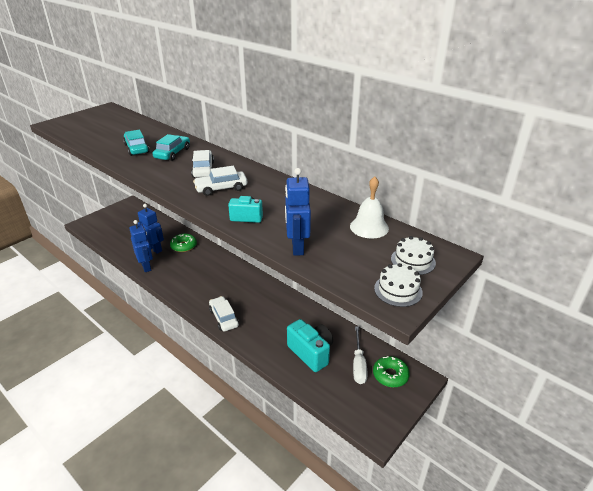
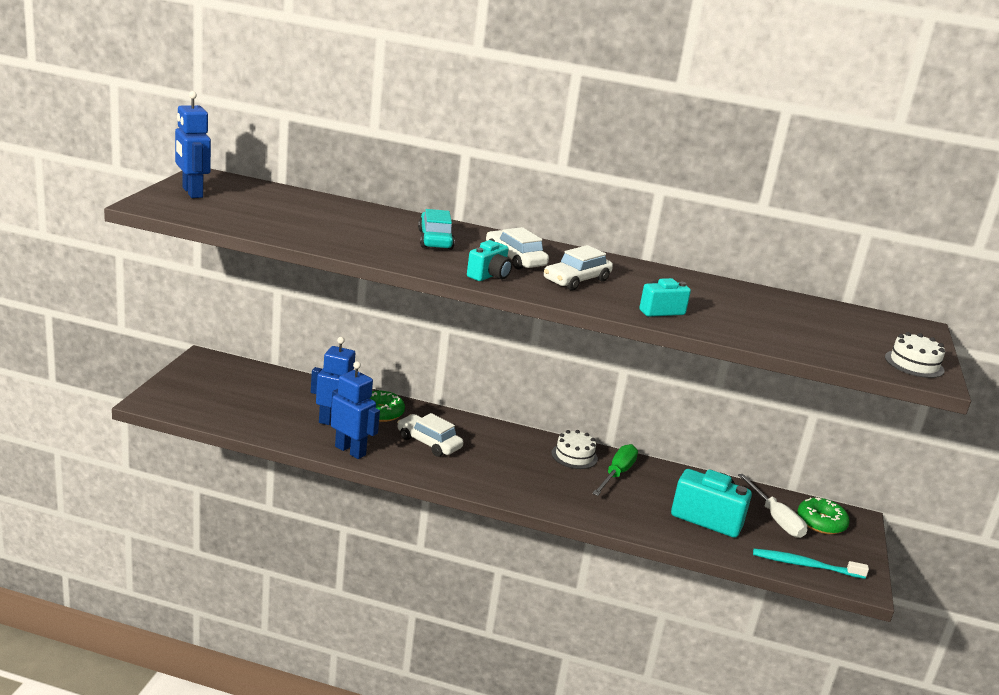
camera: 30 degrees left, 10 degrees down
turquoise car [123,130,150,156] -> none
white car [209,296,239,332] -> white car moved to [397,413,463,457]
blue robot [285,168,311,256] -> blue robot moved to [175,91,211,198]
white bell [350,176,389,239] -> none
white cake [391,236,436,275] -> white cake moved to [551,430,598,469]
none -> turquoise camera [467,240,512,281]
none -> green screwdriver [592,444,638,496]
none -> turquoise toothbrush [753,549,869,579]

